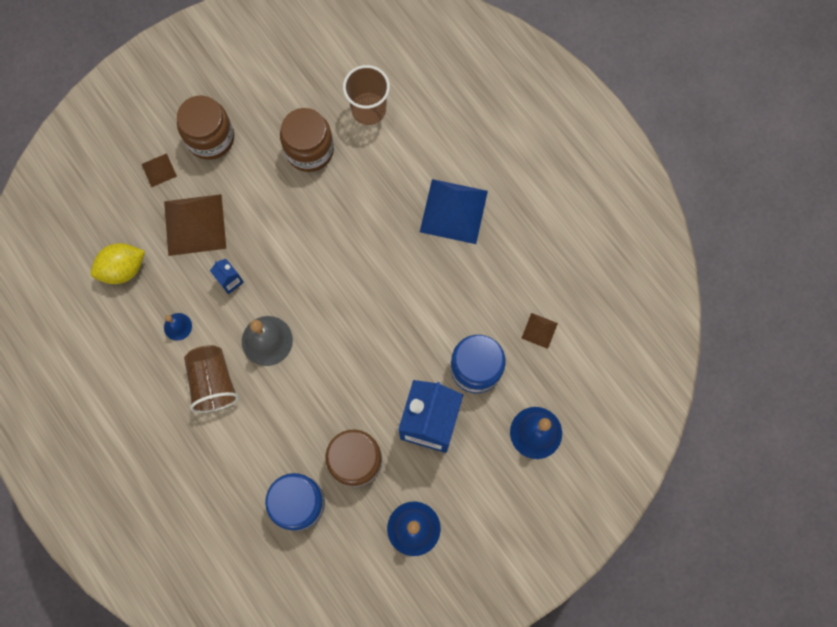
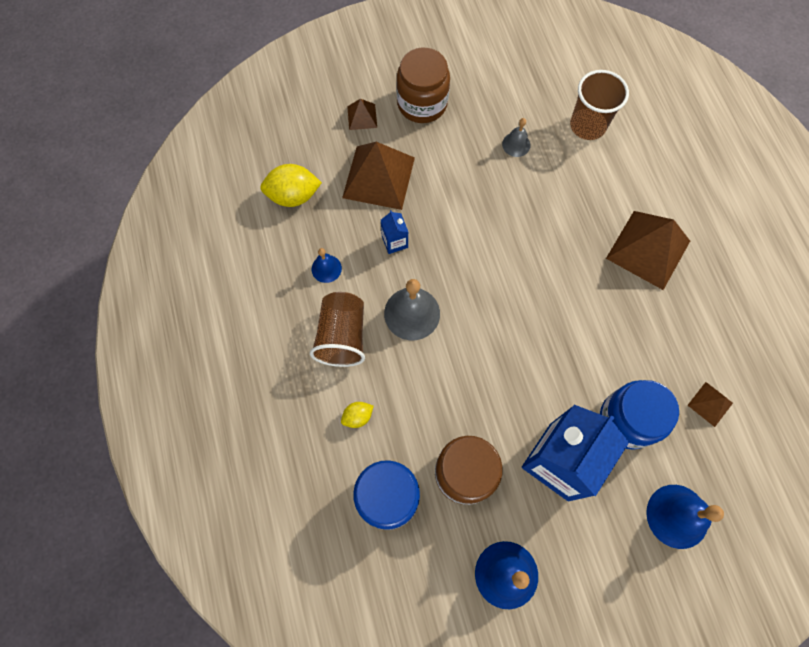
camera: 20 degrees right, 5 degrees down
brown jar [280,108,334,172] -> grey bell [502,118,530,157]
blue pyramid [420,179,488,244] -> brown pyramid [606,211,690,290]
none -> yellow lemon [341,402,374,428]

